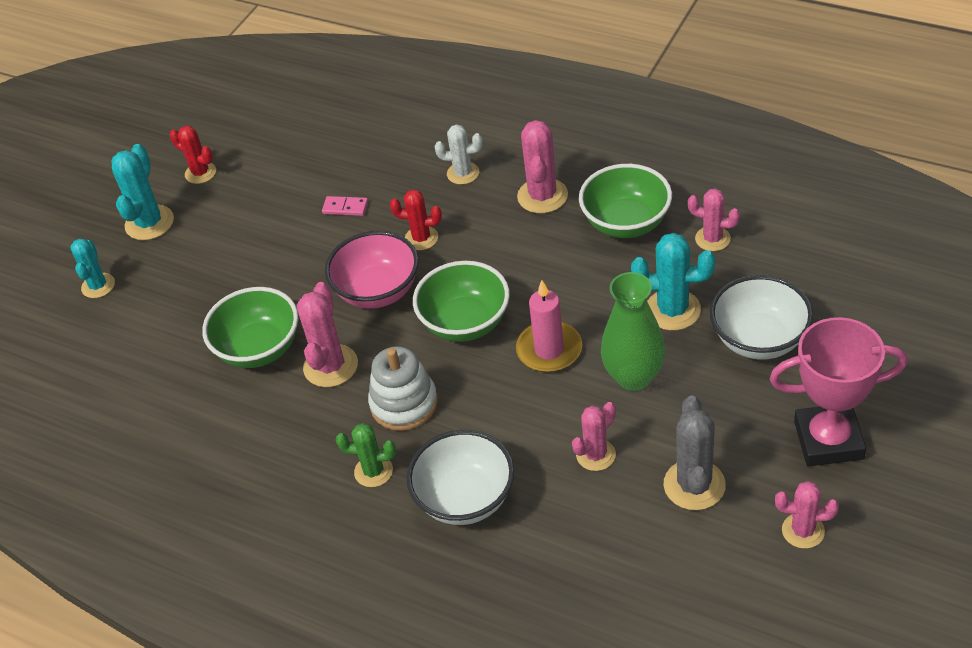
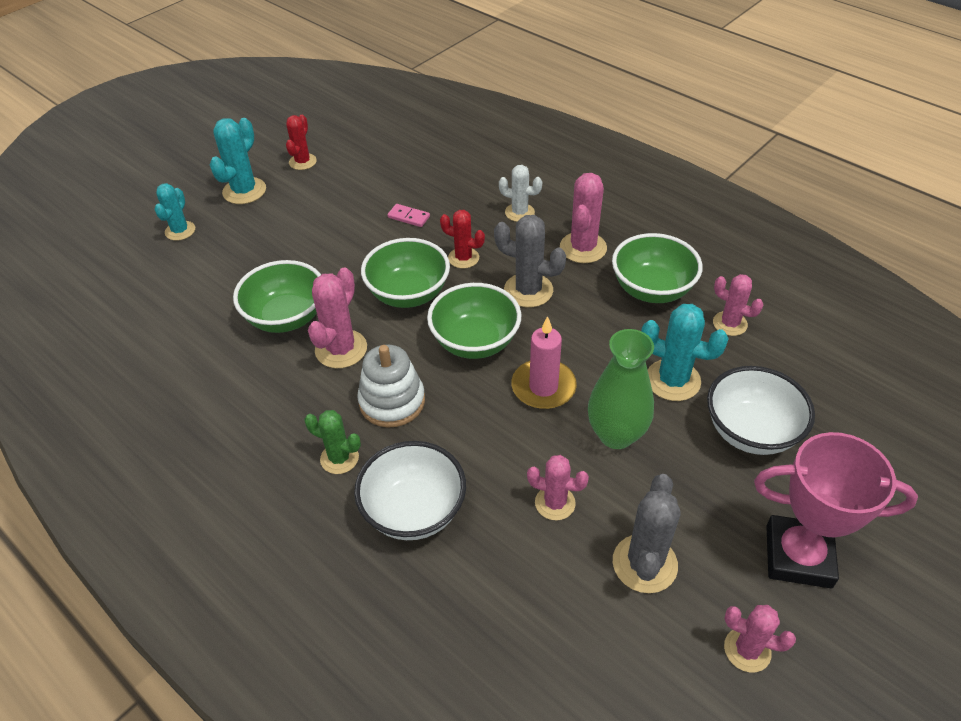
camera: 10 degrees right, 0 degrees up
red cactus [170,126,216,184] -> red cactus turned 60 degrees clockwise [286,115,317,170]
pink bowl [325,231,419,309] -> green bowl [361,238,450,308]
pink cactus [572,402,616,471] -> pink cactus turned 45 degrees clockwise [527,455,589,520]
none -> grey cactus [494,215,566,307]

